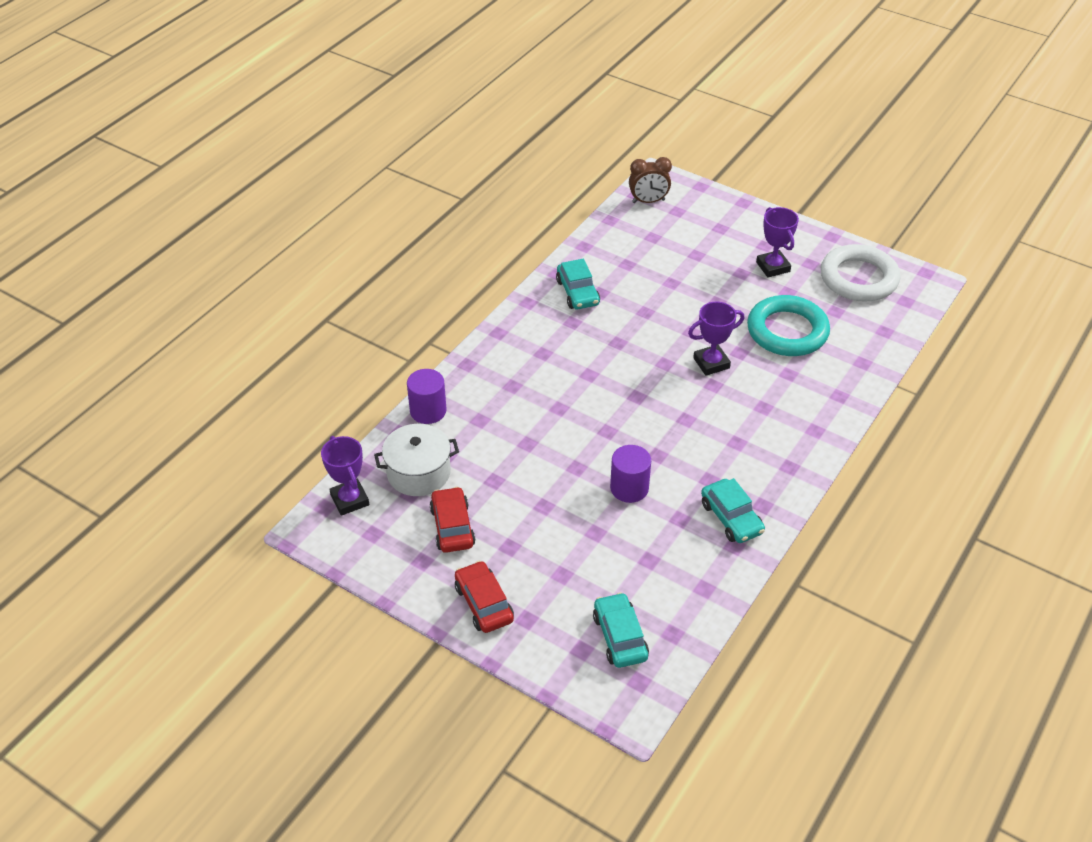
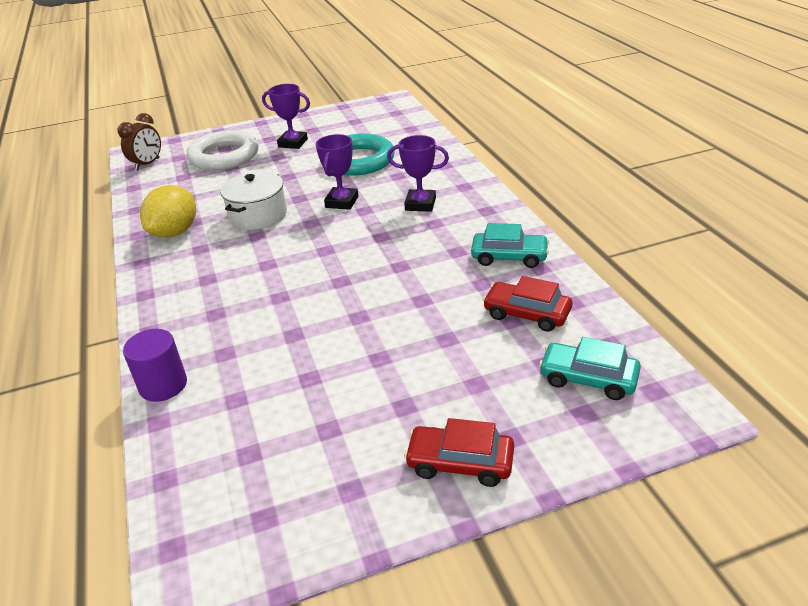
camera: 50 degrees left, 10 degrees down
purple trophy [321,436,369,516] -> purple trophy moved to [387,135,449,212]
white pot [374,424,459,496] -> white pot moved to [220,172,287,230]
red car [430,487,476,553] -> red car moved to [483,276,572,332]
turquoise car [556,259,600,309] -> yellow lemon [140,185,196,238]
purple cylinder [610,445,651,503] -> none
white ring [821,244,901,302] -> white ring moved to [187,130,259,170]

